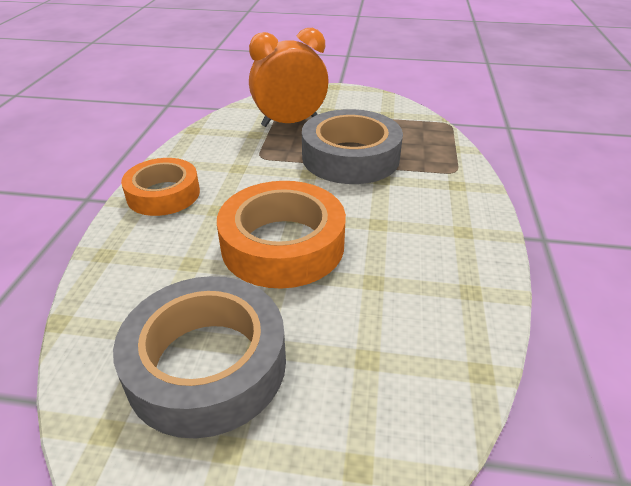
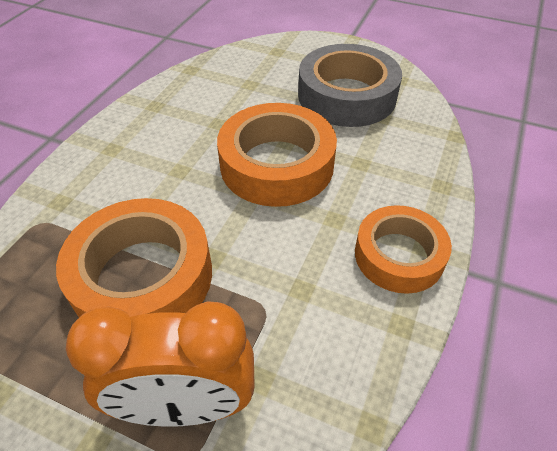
camera: 165 degrees left, 10 degrees up
grey tape [302,109,403,184] -> orange tape [56,198,212,317]

